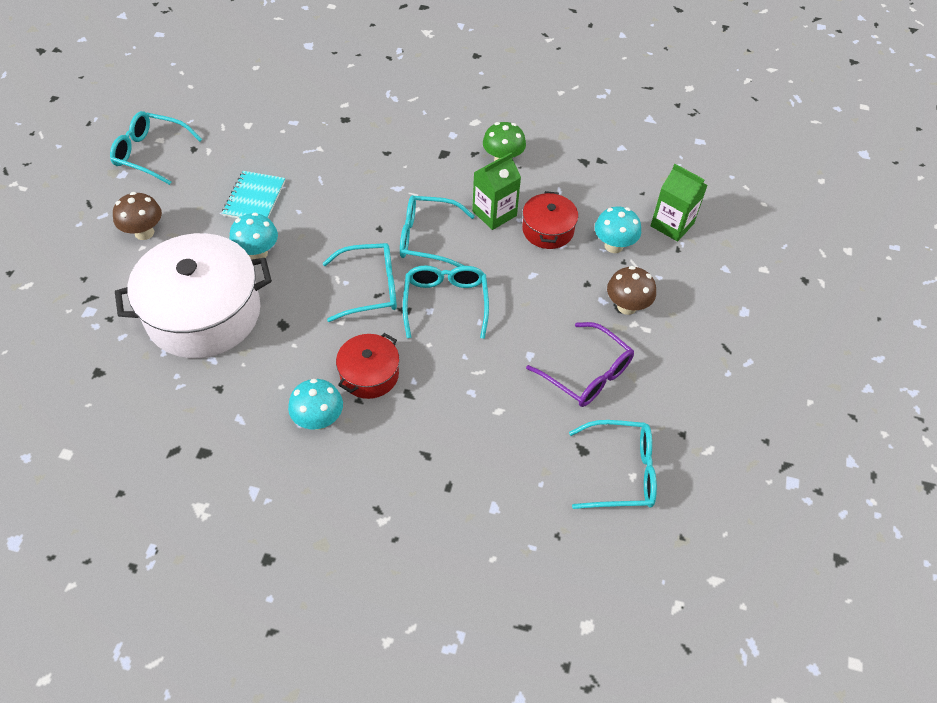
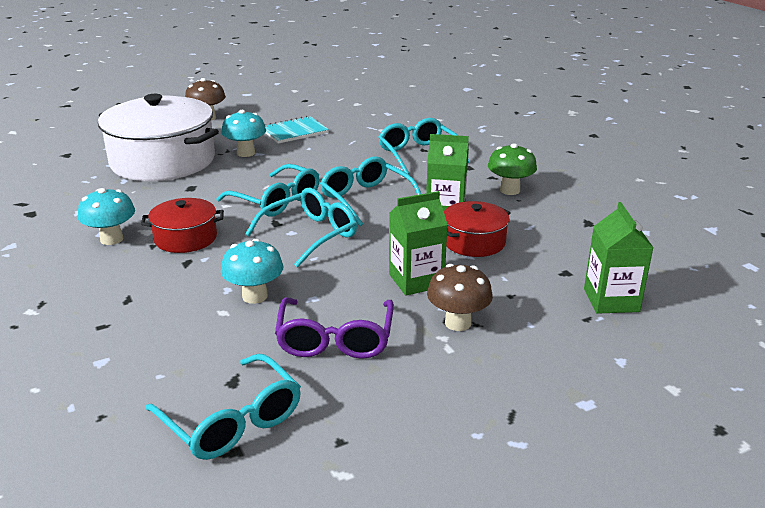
camera: 50 degrees right, 25 degrees down
turquoise glasses [110,111,202,185] -> turquoise glasses moved to [379,118,469,174]
turquoise mushroom [595,207,641,253] -> turquoise mushroom moved to [221,239,283,304]
none -> green carton [389,191,448,295]

